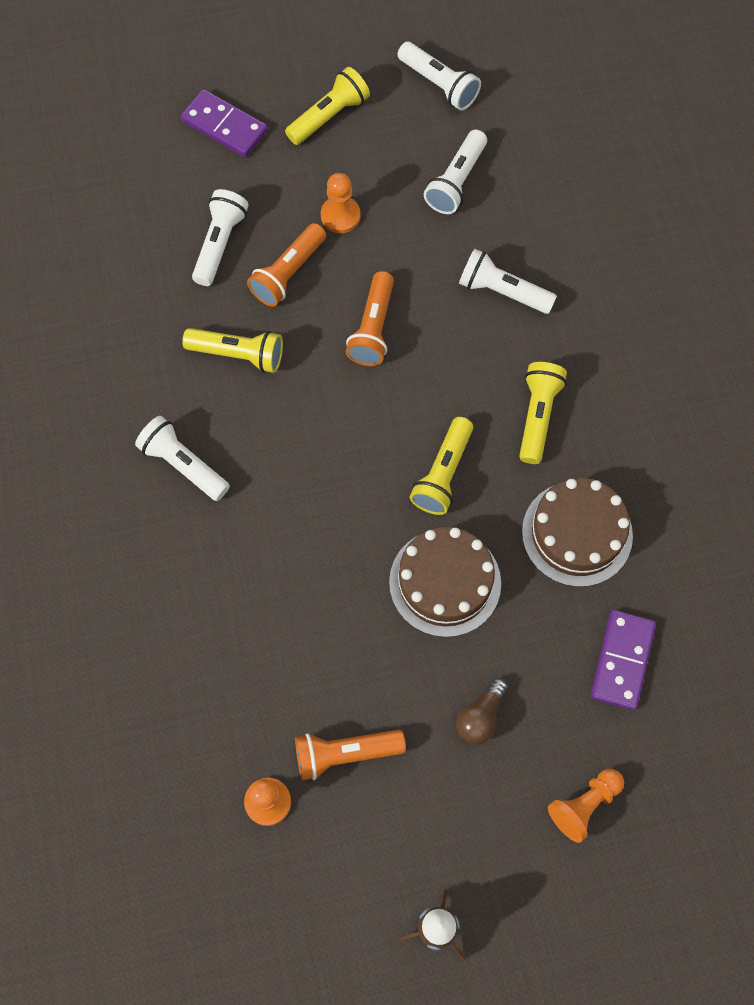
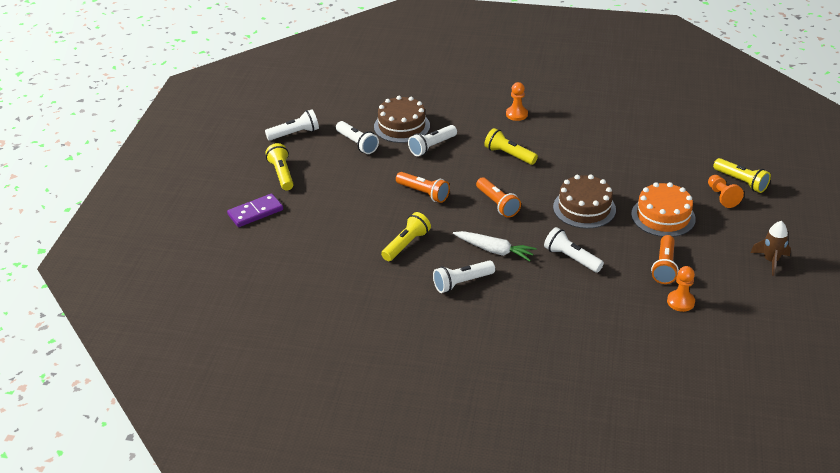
camera: 65 degrees left, 30 degrees down
white flashlight [192,189,249,286] -> white flashlight moved to [544,227,604,272]
orange flashlight [247,223,326,307] -> orange flashlight moved to [476,177,521,218]
orange pawn [321,173,361,234] -> orange pawn moved to [506,82,528,121]
yellow flashlight [410,417,473,515] -> yellow flashlight moved to [713,158,771,193]
brown light bulb [456,678,508,744] -> orange cake [631,182,696,237]
brown cake [522,478,633,587] -> brown cake moved to [374,96,430,143]
purple domino [590,610,656,710] -> none
none -> white carrot [453,231,537,262]

